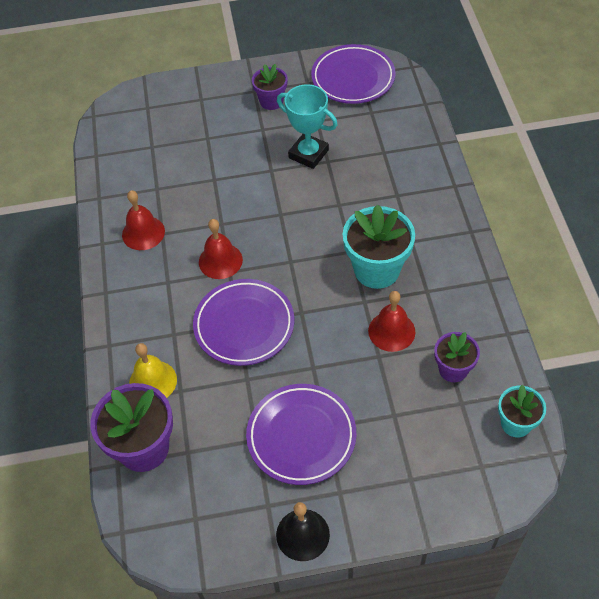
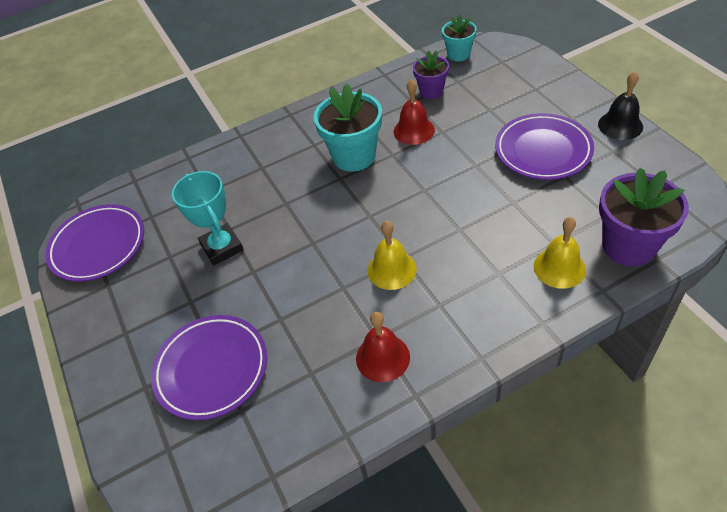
camera: 105 degrees left, 5 degrees down
purple plate [193,279,294,366] -> purple plate moved to [151,315,267,420]
red bell [199,219,243,279] -> yellow bell [367,221,416,290]
purple flower pot [252,64,288,110] -> none
turquoise trophy [277,84,338,169] -> turquoise trophy turned 45 degrees counterclockwise [172,171,244,265]

